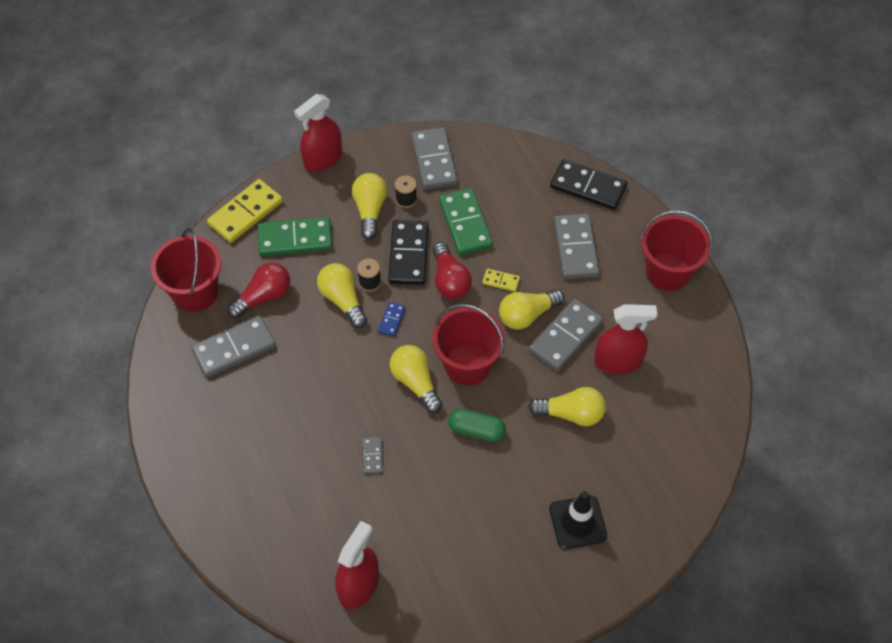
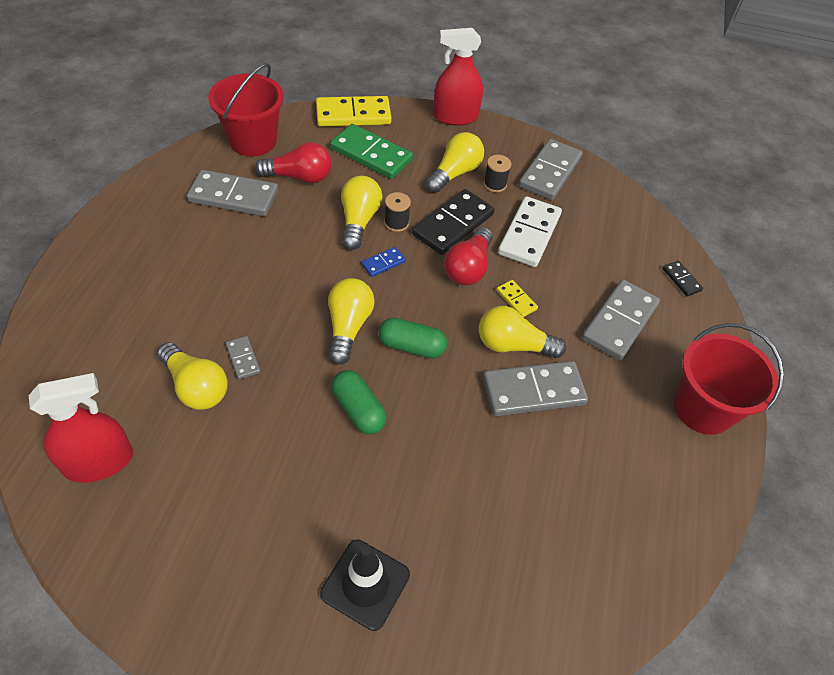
camera: 35 degrees right, 5 degrees down
grey domino [363,437,383,474] -> grey domino turned 60 degrees counterclockwise [226,336,260,379]
red bucket [432,304,505,385] -> green capsule [378,318,447,358]
green domino [439,188,493,255] -> white domino [498,196,562,267]
yellow light bulb [528,387,606,426] -> yellow light bulb moved to [157,342,228,410]
black domino [550,159,627,210] -> black domino [663,261,703,297], size x0.47
red spray bottle [594,304,658,374] -> none

